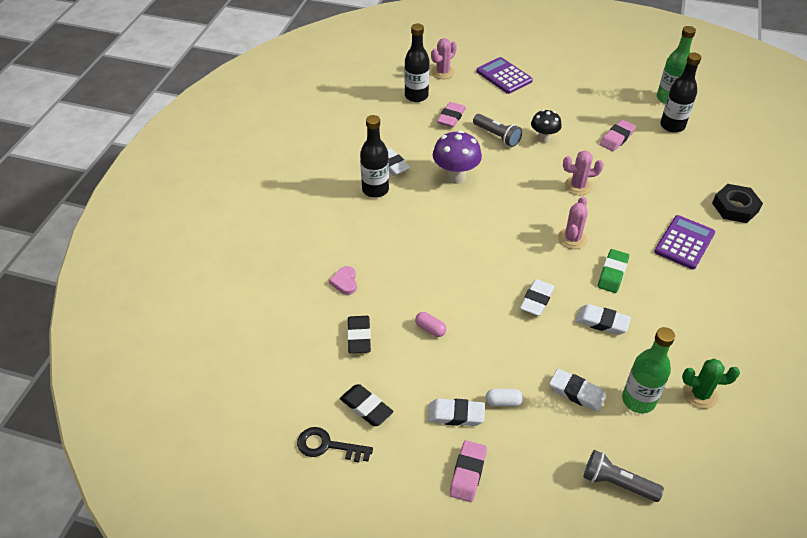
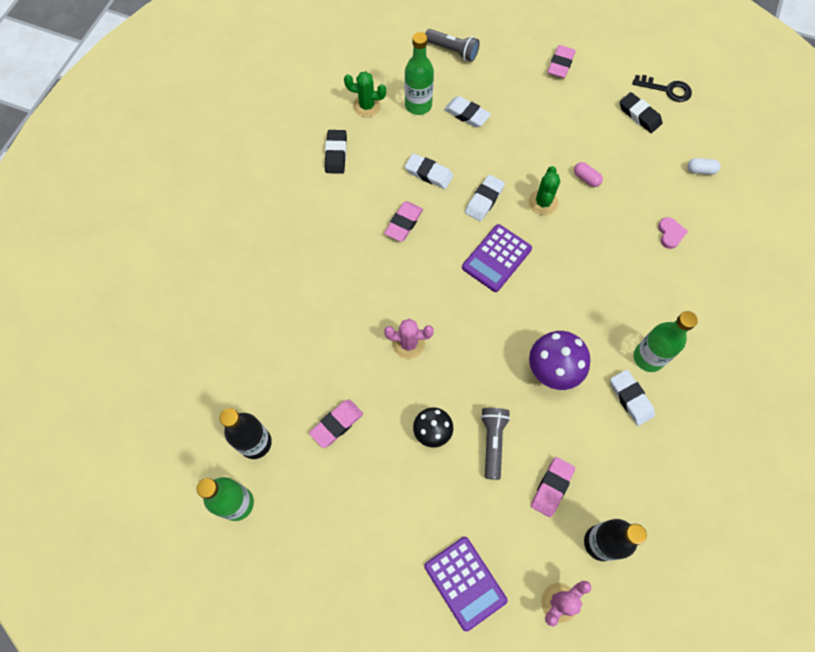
camera: 175 degrees left, 20 degrees up
black eraser [347,316,371,353] -> black eraser moved to [325,130,347,174]
black bottle [360,115,389,198] -> green bottle [634,311,698,372]
white eraser [428,398,485,426] -> none
grey flashlight [473,114,522,147] -> grey flashlight turned 45 degrees clockwise [481,408,510,480]
white capsule [485,389,523,407] -> white capsule moved to [687,158,721,175]
pink cactus [558,197,588,249] -> none
green eraser [598,249,629,293] -> pink eraser [384,201,423,242]
purple calculator [654,215,715,269] -> purple calculator moved to [462,224,532,292]
black nut [712,184,763,223] -> none
none -> green cactus [529,166,560,215]

